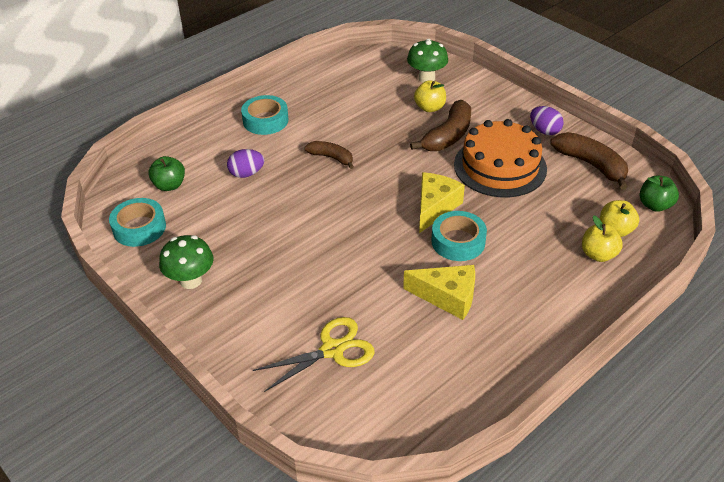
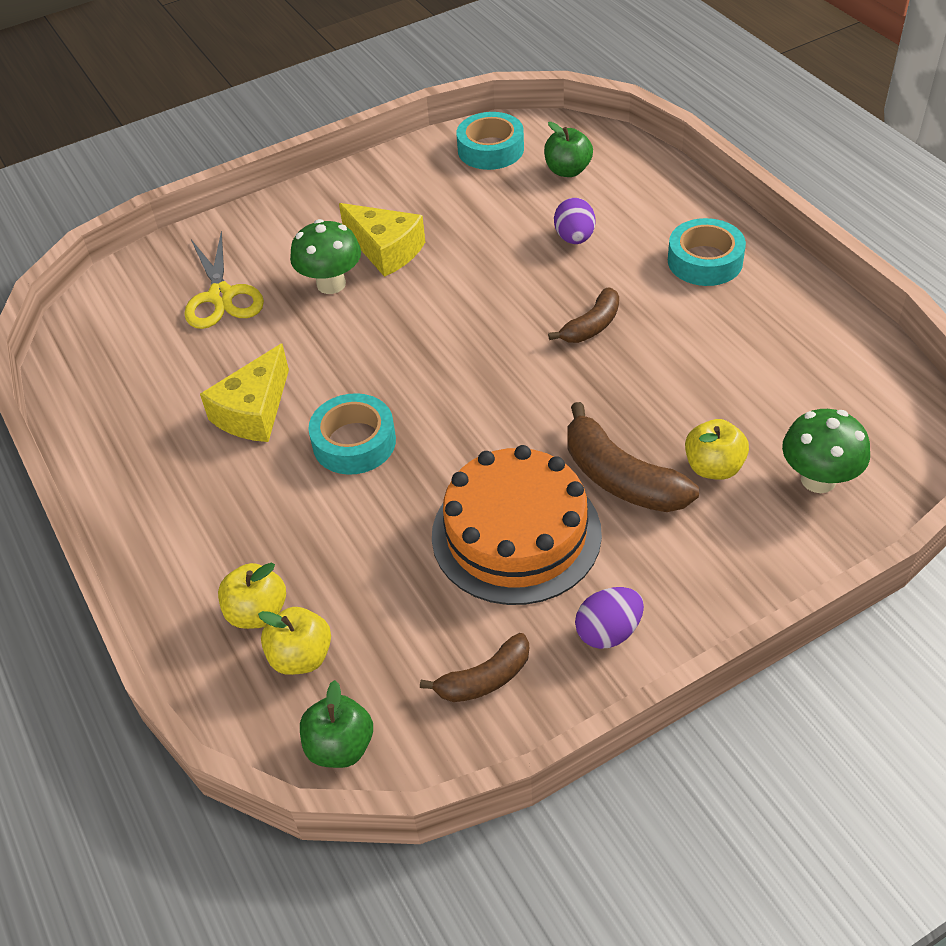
camera: 105 degrees right, 5 degrees up
green mushroom [159,235,214,289] -> green mushroom moved to [290,219,361,294]
yellow cheese [419,172,465,233] -> yellow cheese moved to [339,203,425,277]
brown banana [550,132,628,190] -> brown banana [420,633,529,702], size x0.62

